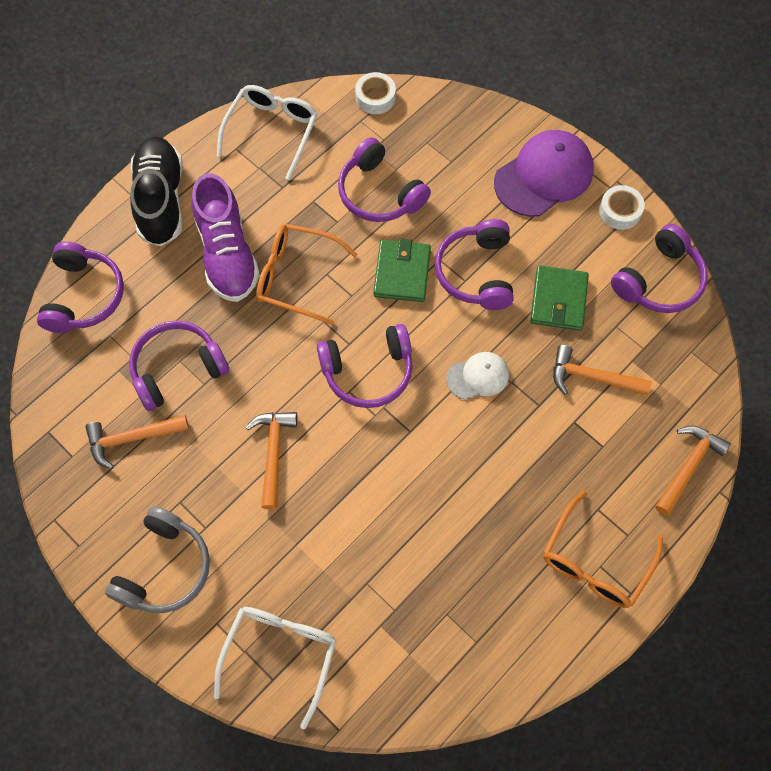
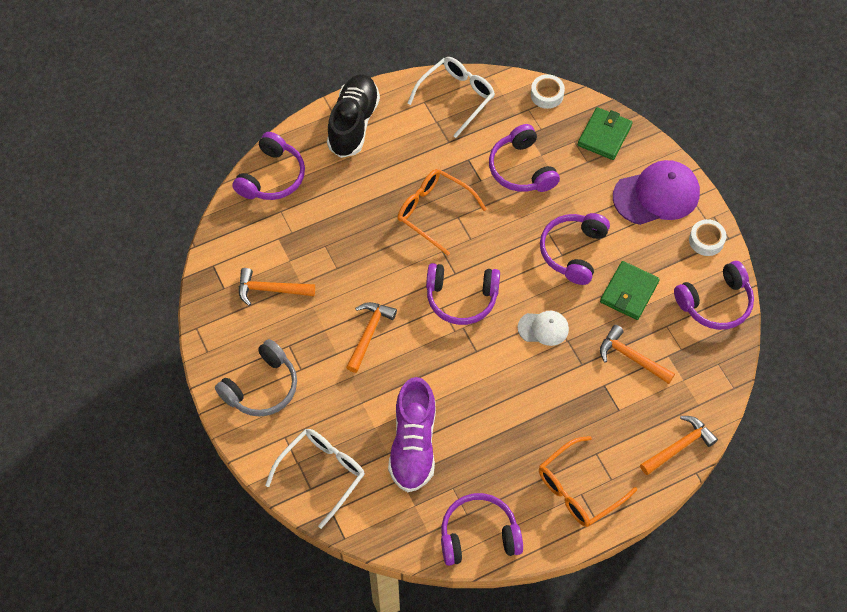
camera: 20 degrees right, 5 degrees down
purple headphones [129,321,229,411] -> purple headphones moved to [441,493,523,566]
purple shoe [191,173,260,302] -> purple shoe moved to [388,377,436,492]
green wallet [373,239,431,302] -> green wallet moved to [578,107,633,160]

